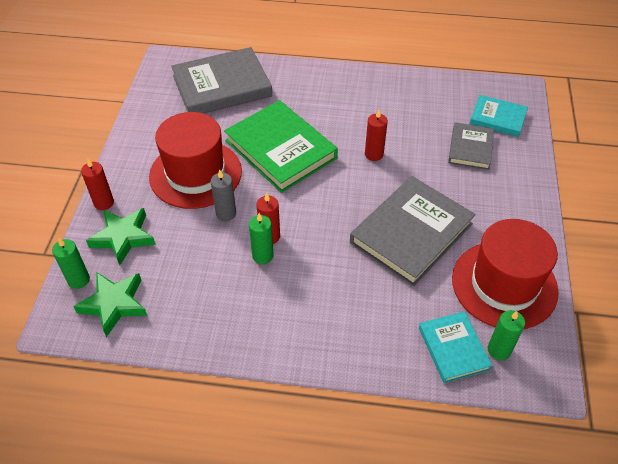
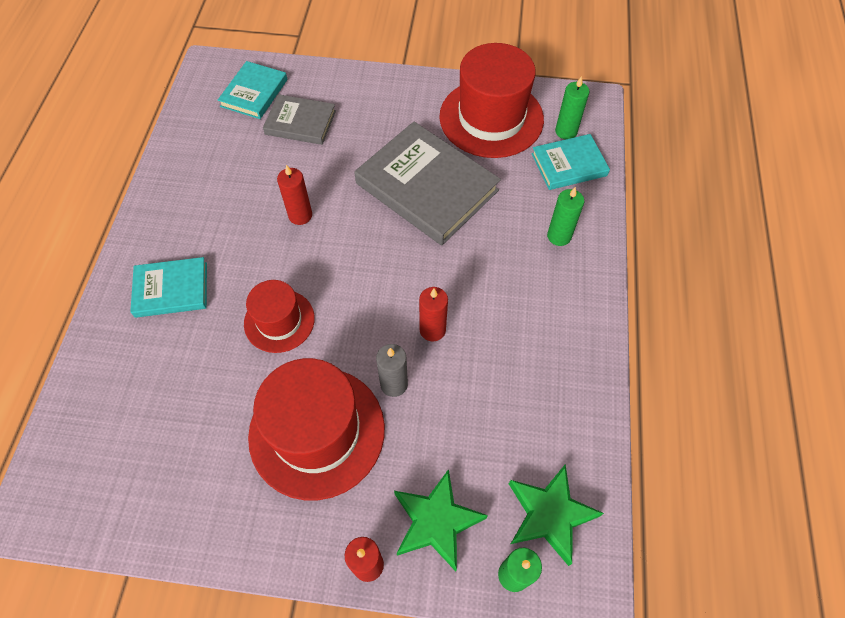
camera: 90 degrees left, 10 degrees up
grey book [171,47,272,114] -> none
green book [224,100,338,193] -> red hat [244,280,315,353]
green candle [249,213,274,264] -> green candle moved to [547,187,584,246]
none -> turquoise book [130,257,207,318]

